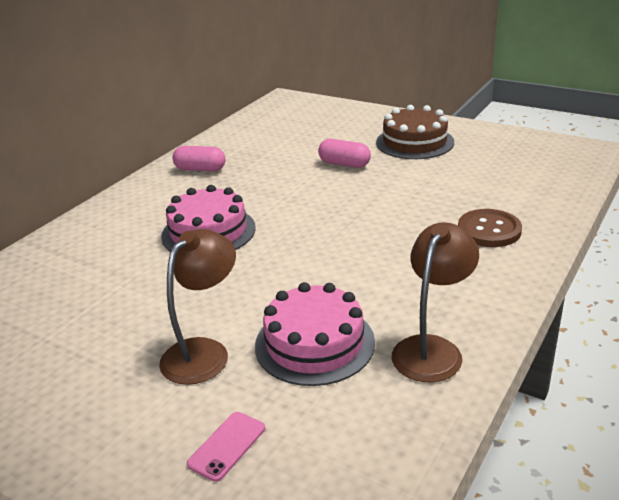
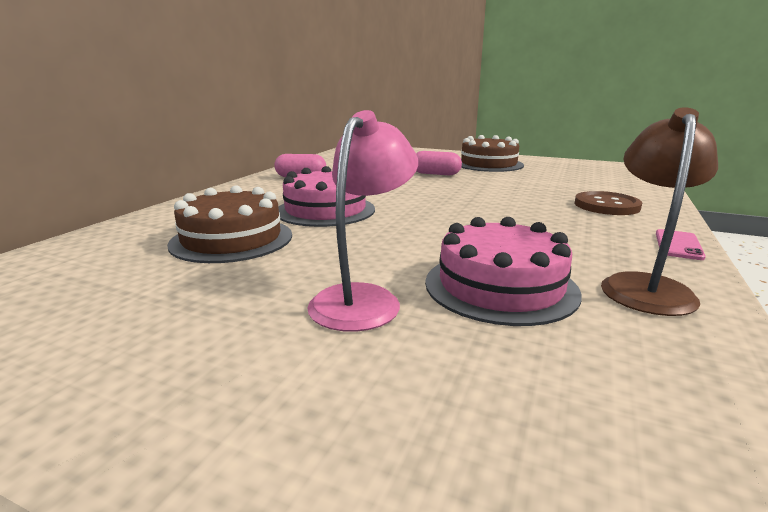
camera: 10 degrees left, 10 degrees down
brown lamp [159,229,236,385] -> pink lamp [307,110,418,332]
pink phone [187,412,265,482] -> pink phone moved to [656,229,706,260]
none -> brown cake [167,185,292,263]

